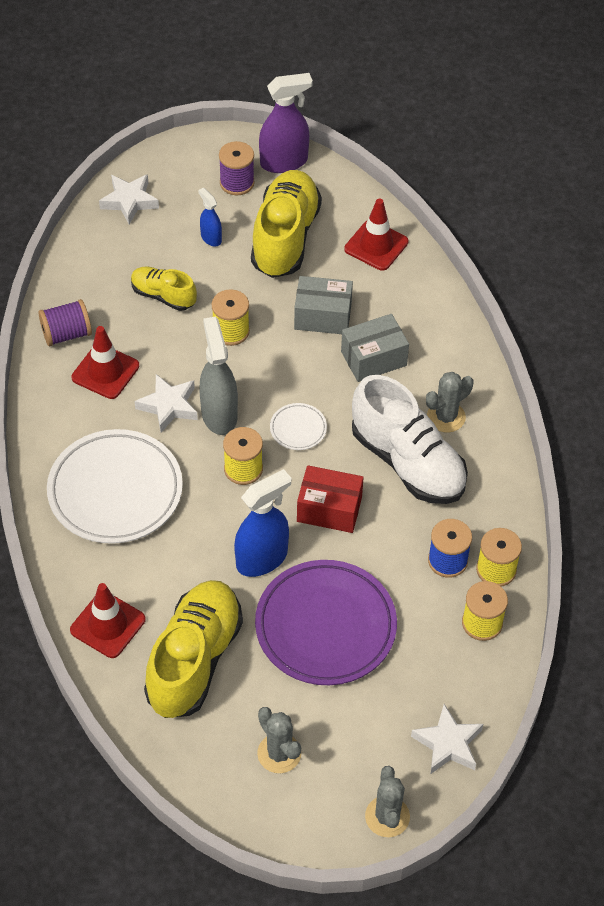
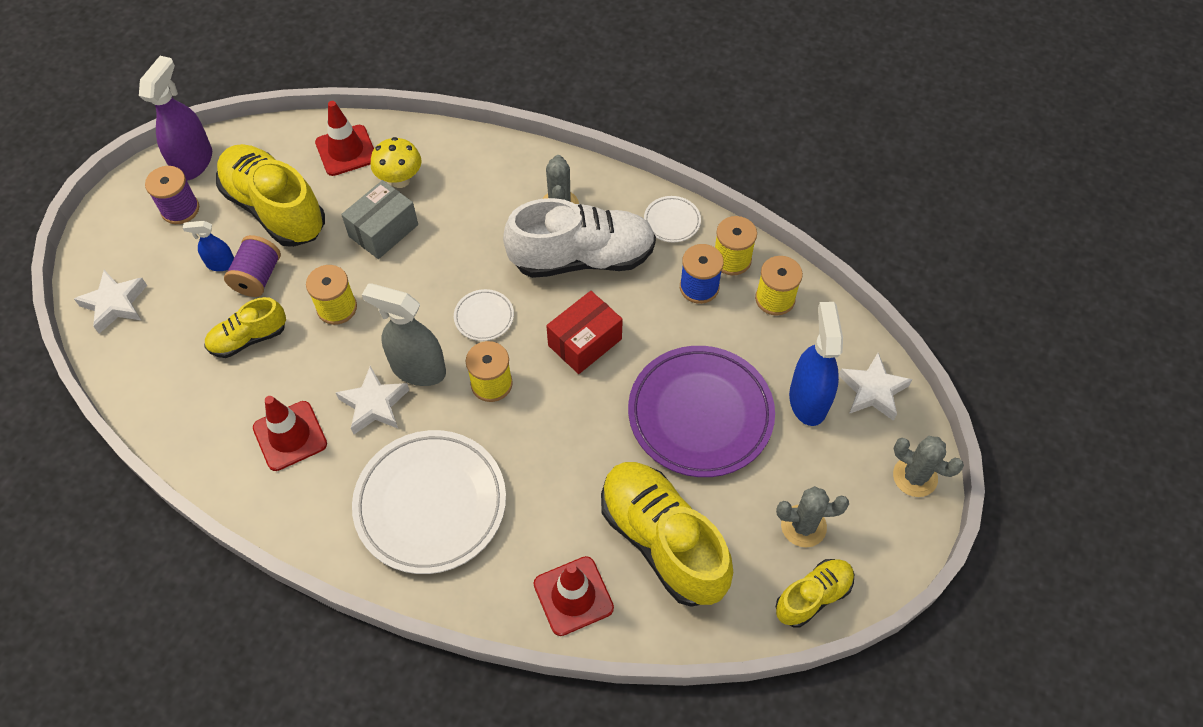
camera: 55 degrees left, 5 degrees up
purple spool [38,299,92,346] -> purple spool moved to [224,235,281,297]
blue spray bottle [234,469,291,577] -> blue spray bottle moved to [789,302,843,426]
grey box [341,314,409,382] -> none
none -> yellow mushroom [370,137,422,188]
none -> white plate [644,196,701,242]
none -> yellow shoe [776,559,854,628]

